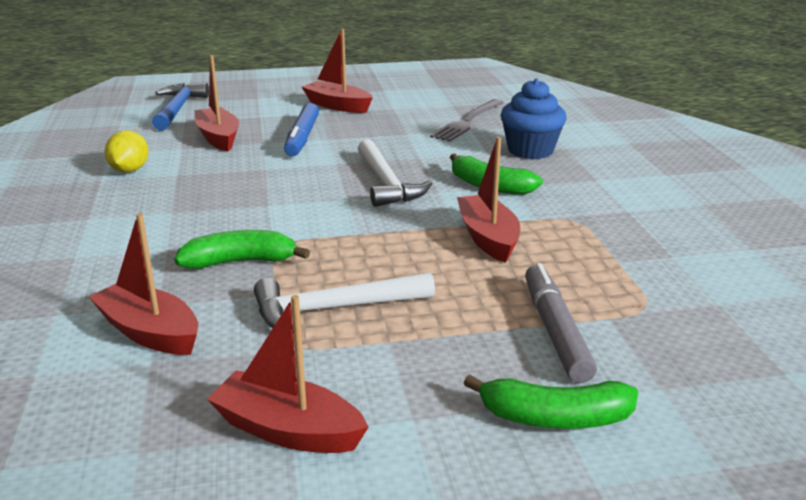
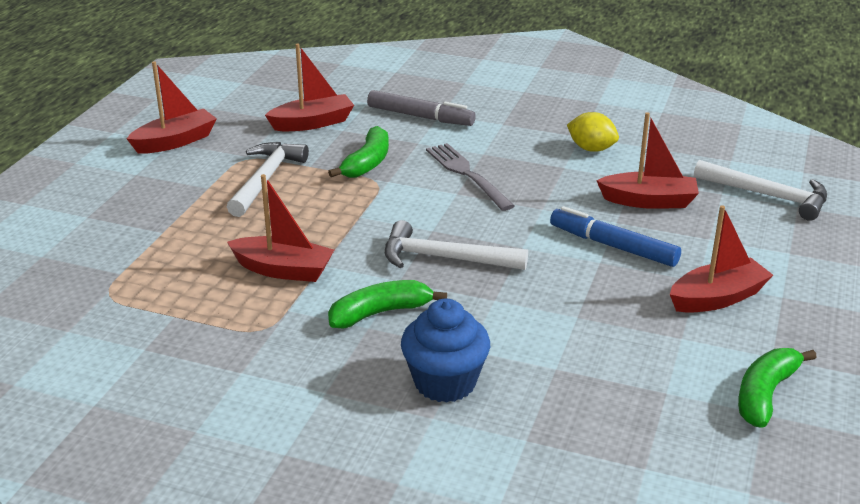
camera: 120 degrees right, 5 degrees up
blue hammer [152,83,209,130] -> white hammer [694,160,827,221]
grey fork [430,99,504,142] -> grey fork moved to [426,143,515,211]
green banana [464,374,638,429] -> green banana moved to [738,348,817,428]
grey marker [525,263,597,383] -> grey marker moved to [367,90,476,126]

